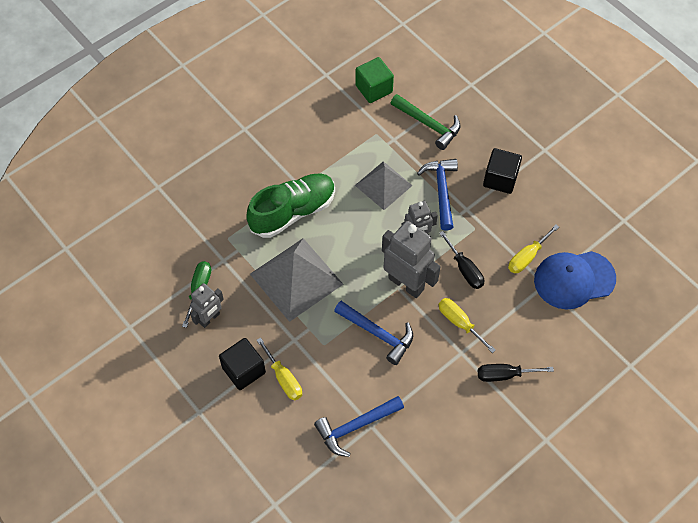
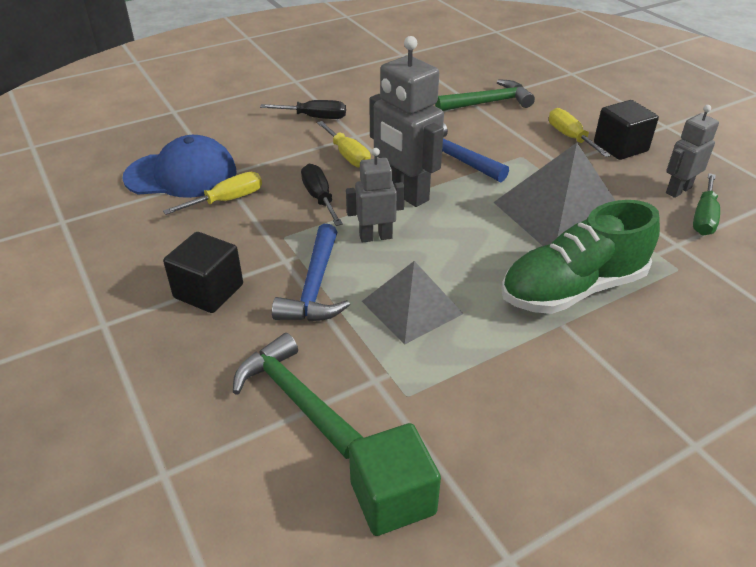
camera: 170 degrees left, 20 degrees down
blue hammer [314,396,404,457] -> green hammer [435,79,535,111]

